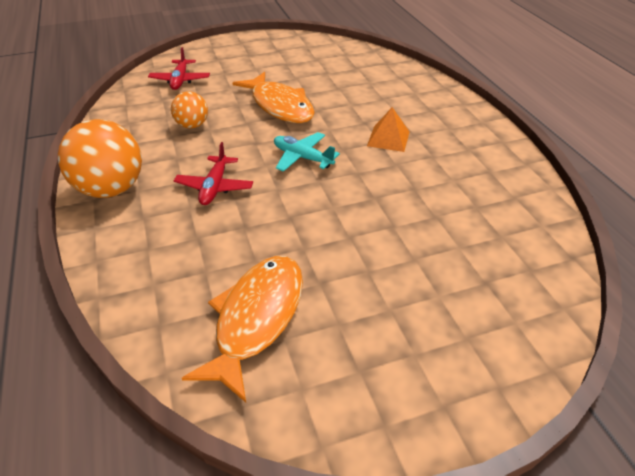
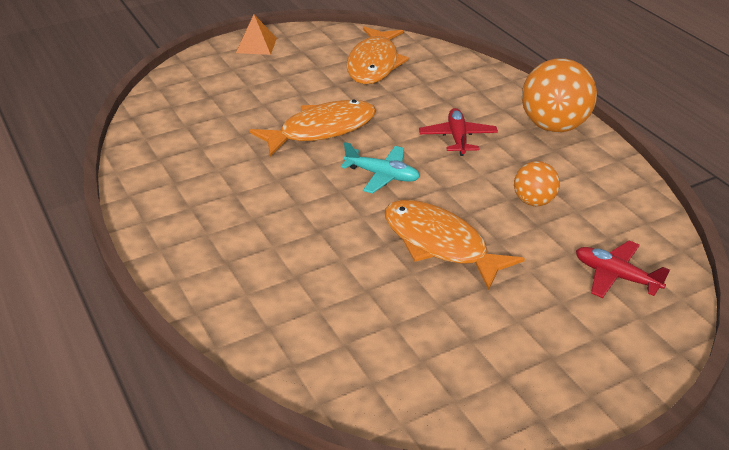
camera: 170 degrees right, 5 degrees down
red plane [148,47,210,90] -> red plane turned 45 degrees counterclockwise [576,241,670,298]
orange pyramid [367,107,410,152] -> orange pyramid moved to [236,15,277,55]
none -> orange fish [249,100,376,156]

